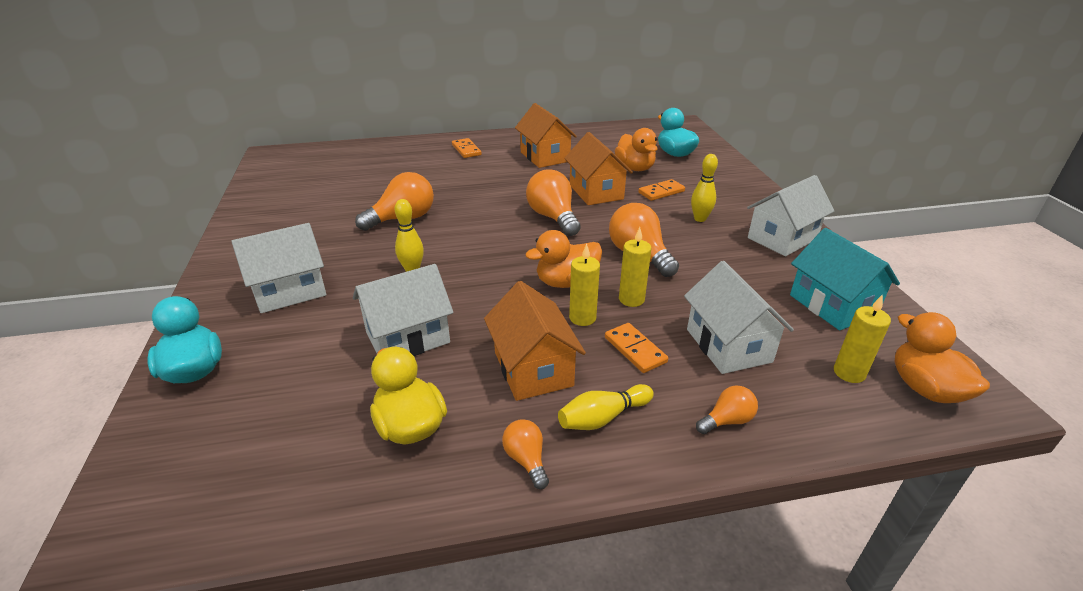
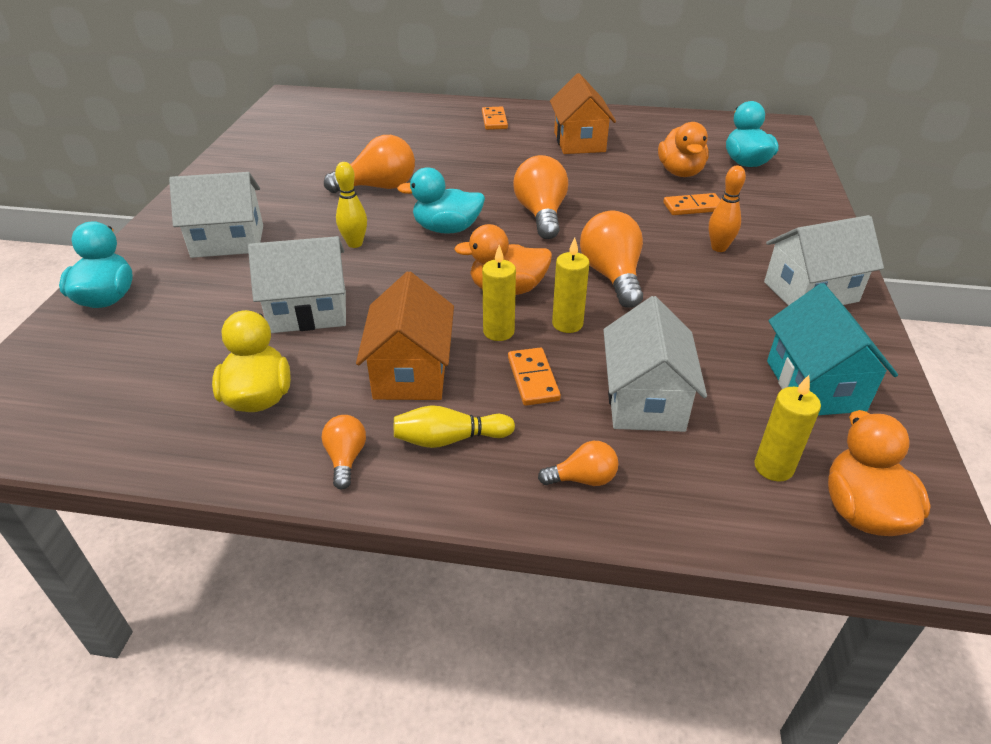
camera: 20 degrees right, 5 degrees up
orange house [564,132,633,205] -> none
yellow bowling pin [691,154,718,222] -> orange bowling pin [709,166,746,252]
none -> turquoise duck [397,167,485,234]

